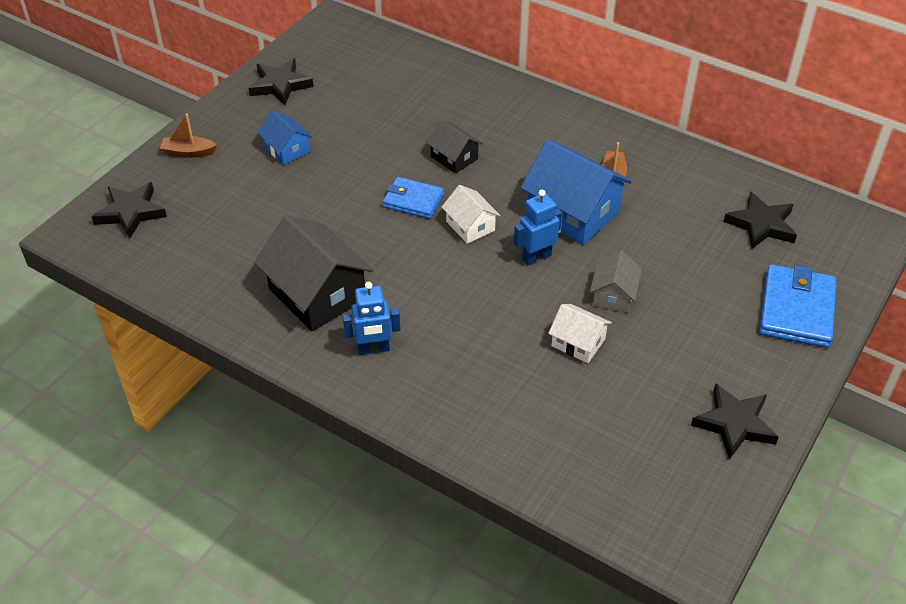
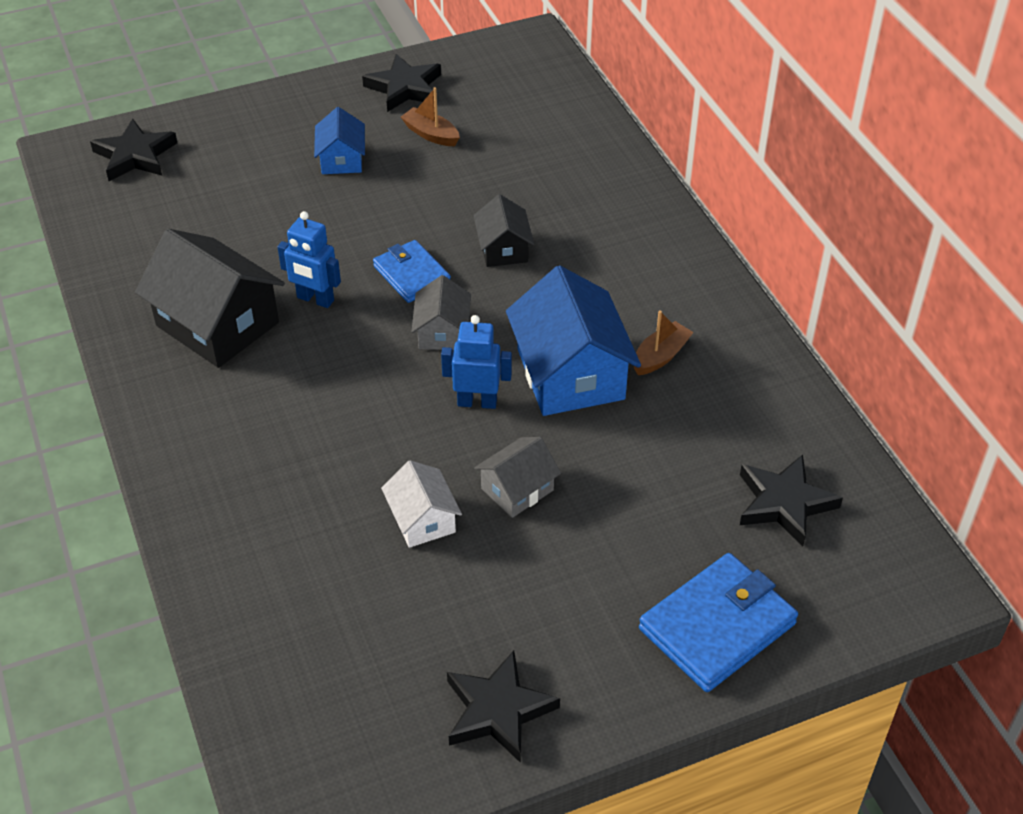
camera: 35 degrees right, 0 degrees up
brown boat [160,114,217,158] -> brown boat moved to [401,87,460,146]
black house [254,215,373,331] -> black house turned 45 degrees counterclockwise [135,229,285,368]
blue robot [343,282,401,355] -> blue robot moved to [278,211,341,308]
white house [442,185,501,244] -> grey house [411,275,471,350]

